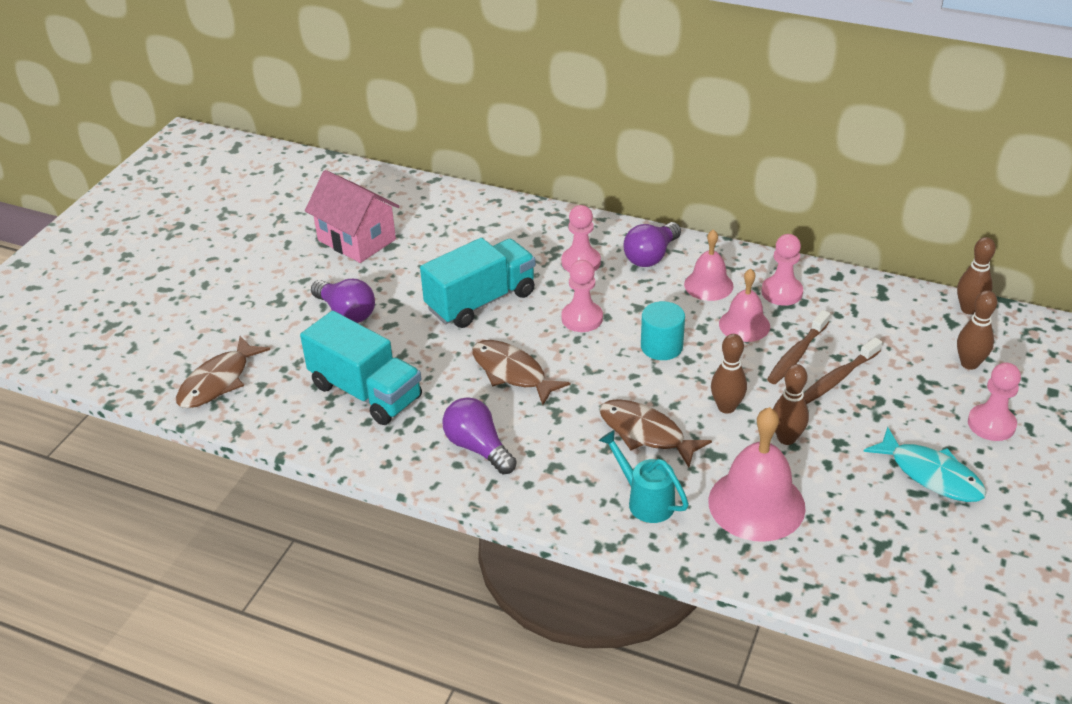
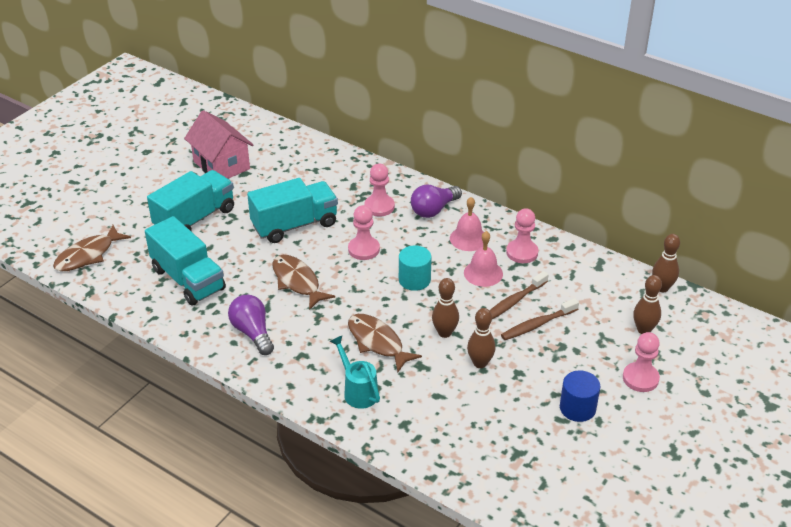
camera: 10 degrees right, 0 degrees up
purple light bulb [311,279,375,323] -> turquoise truck [147,170,234,232]
pink bell [708,407,806,542] -> none
turquoise fish [863,427,987,502] -> blue cylinder [560,371,601,422]

